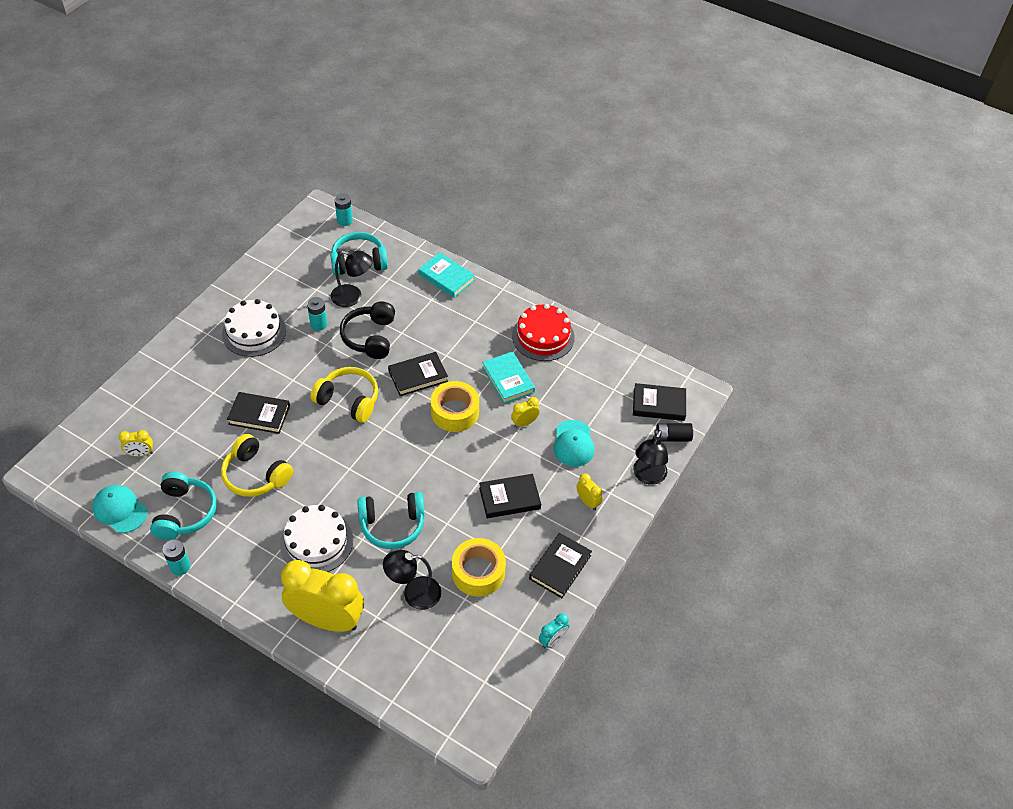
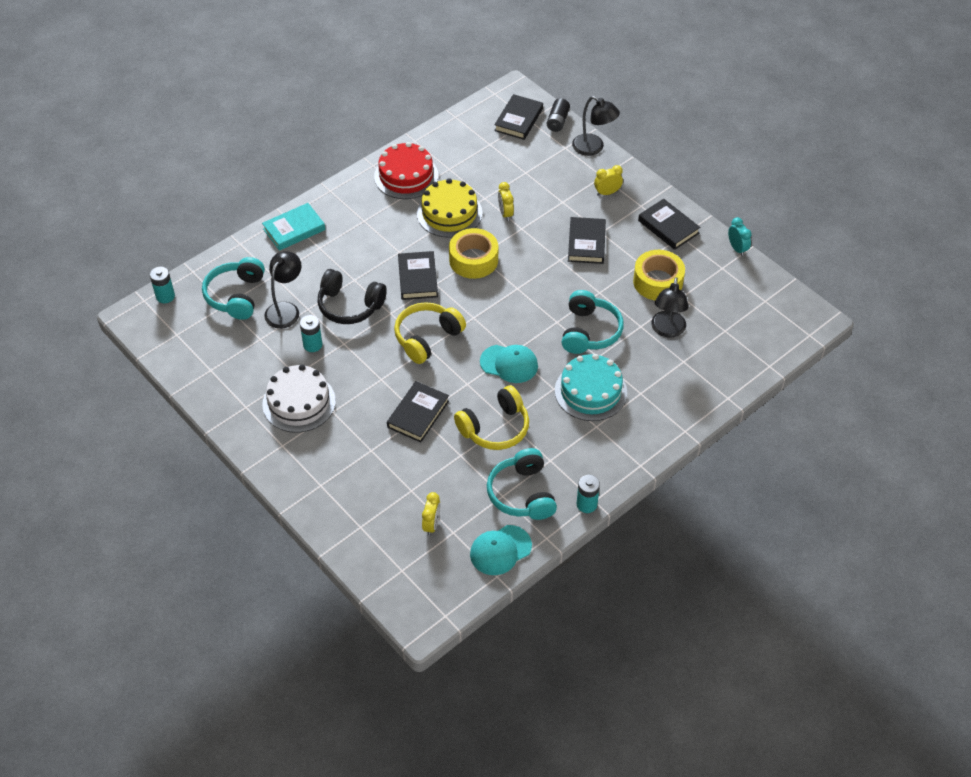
camera: 70 degrees left, 0 degrees up
turquoise headphones [150,472,217,540] -> turquoise headphones turned 120 degrees counterclockwise [487,448,557,520]
white cake [280,505,353,572] -> turquoise cake [555,354,627,421]
yellow clock [281,560,364,632] -> none
turquoise book [482,351,535,404] -> yellow cake [417,178,483,238]
turquoise cap [553,420,594,467] -> turquoise cap moved to [480,345,538,383]

